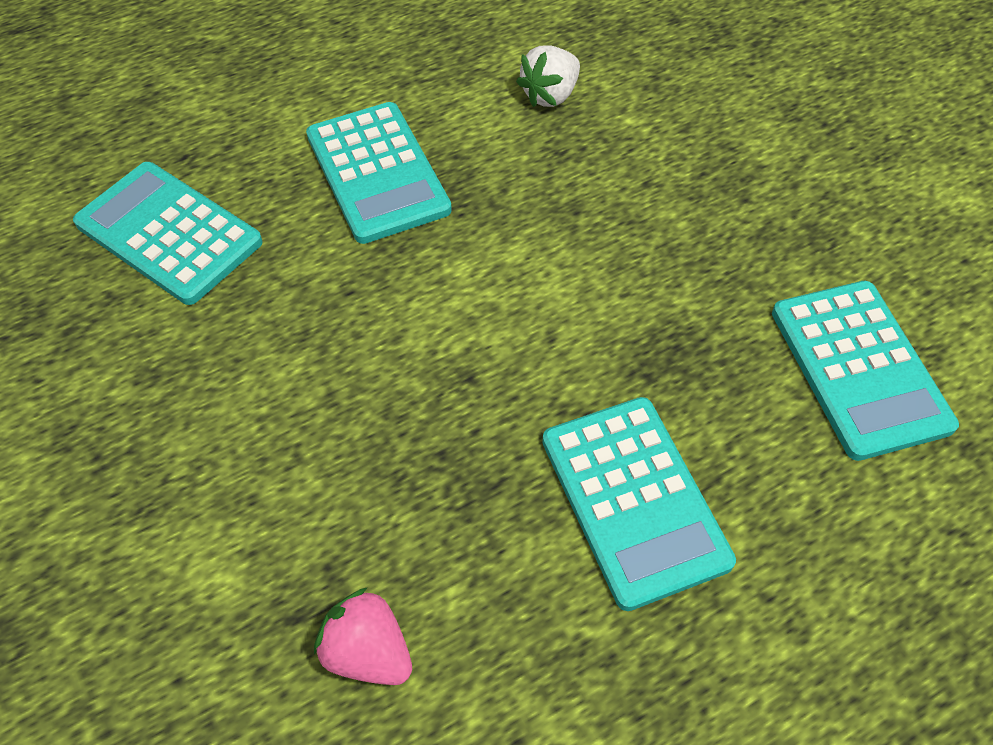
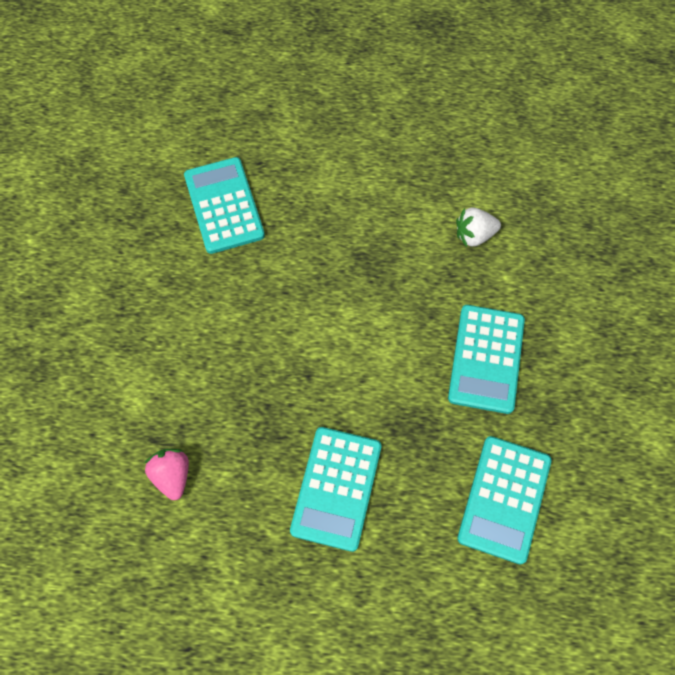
camera: 35 degrees right, 10 degrees up
turquoise calculator [306,102,452,244] -> turquoise calculator moved to [448,305,525,414]

